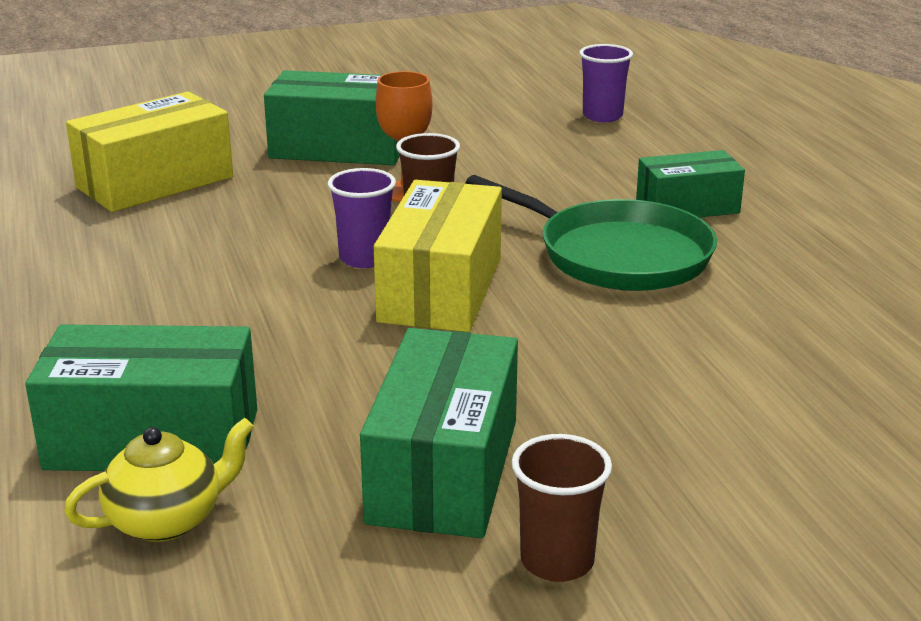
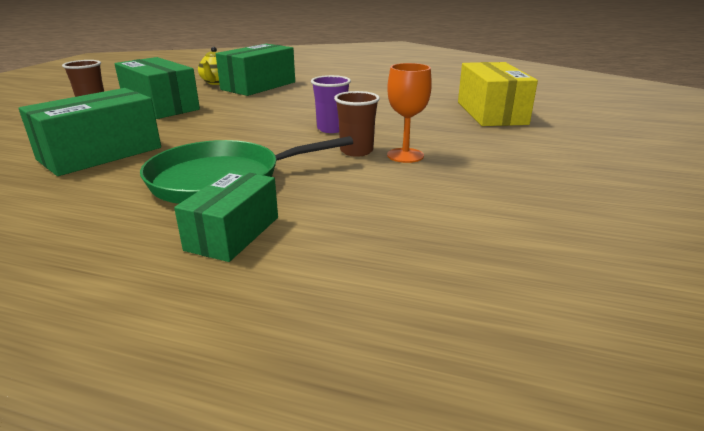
camera: 125 degrees right, 0 degrees up
green box [264,70,400,165] -> green box moved to [19,88,161,176]
yellow box [374,180,502,332] -> none
purple cup [579,44,633,122] -> none

